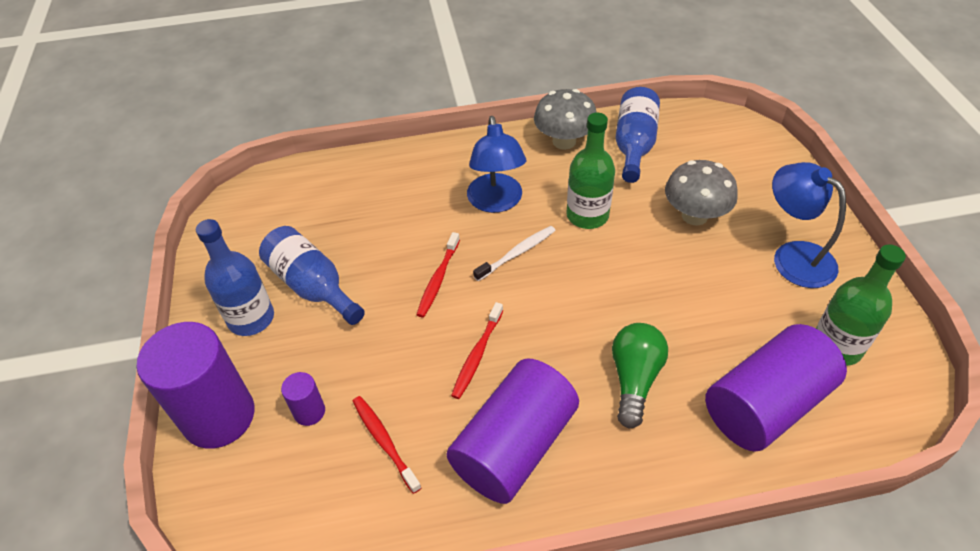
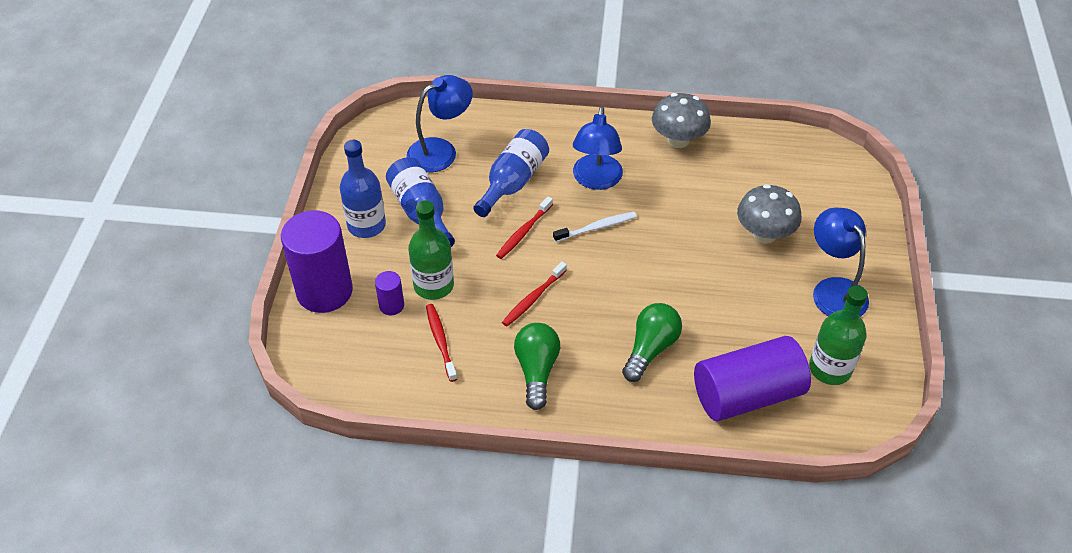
camera: 15 degrees right, 0 degrees up
purple cylinder [446,359,579,504] -> green light bulb [514,323,560,410]
green bottle [566,112,615,229] -> green bottle moved to [408,201,454,300]
blue bottle [615,87,660,183] -> blue bottle moved to [473,129,549,217]
none -> blue lamp [407,75,473,172]

